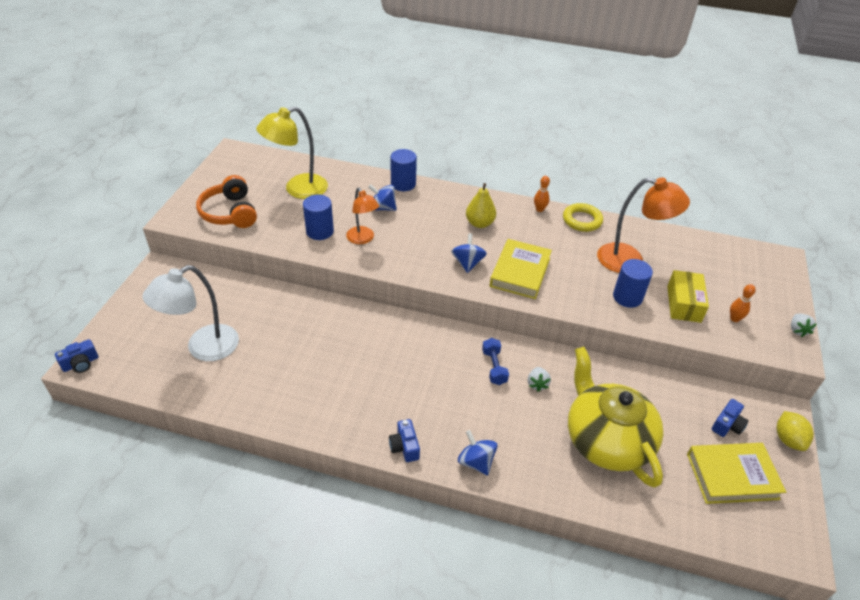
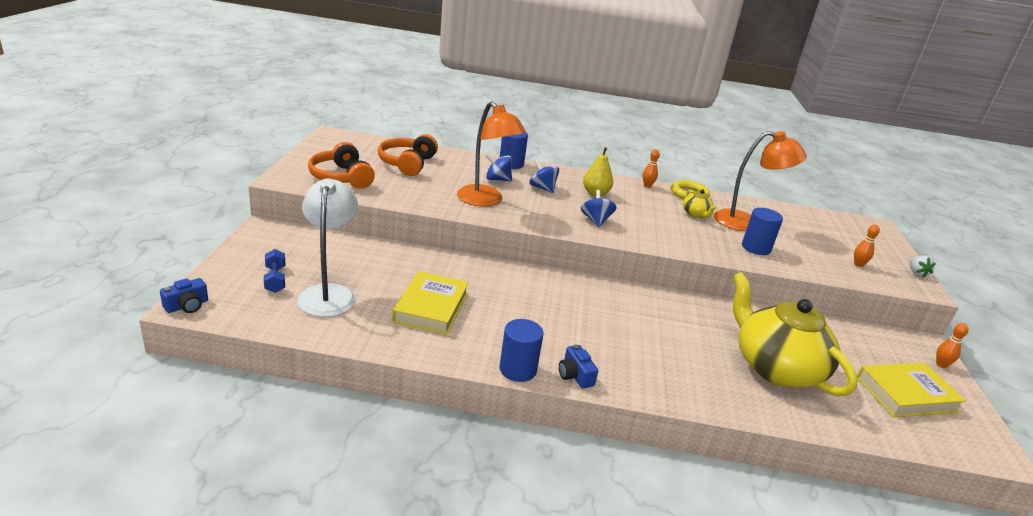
camera: 10 degrees left, 15 degrees down
white lamp [142,265,239,361] -> white lamp turned 135 degrees clockwise [297,178,358,317]
yellow lamp [256,107,328,199] -> orange headphones [378,134,438,176]
blue cylinder [303,194,334,240] -> blue cylinder moved to [499,319,544,382]
orange lamp [346,188,379,244] -> orange lamp [457,101,526,206], size x1.61
blue spinning top [458,430,497,476] -> blue spinning top moved to [529,160,559,193]
blue dumbbell [482,338,509,385] -> blue dumbbell moved to [264,249,285,293]
yellow book [490,239,552,299] -> yellow book moved to [392,271,469,335]
white strawberry [528,367,551,392] -> none
yellow box [667,270,709,323] -> none
blue camera [712,399,749,437] -> none
yellow lemon [777,411,814,451] -> orange bowling pin [936,323,969,368]
none -> yellow teapot [683,189,717,218]

